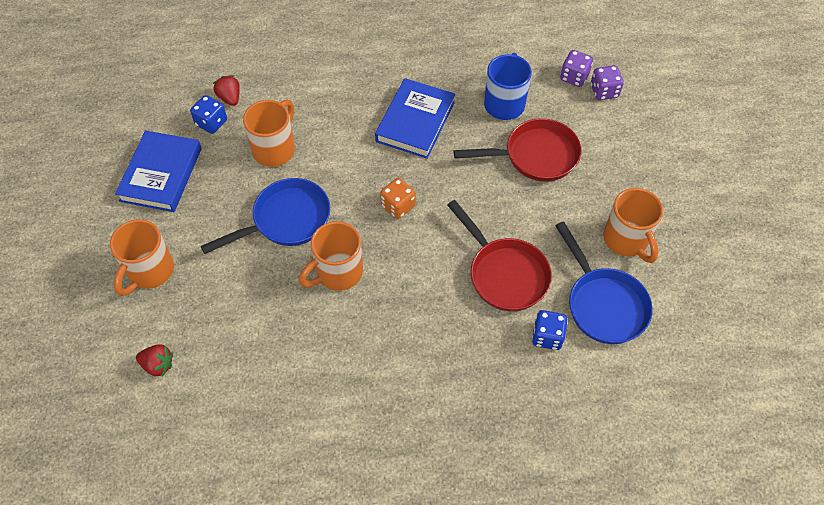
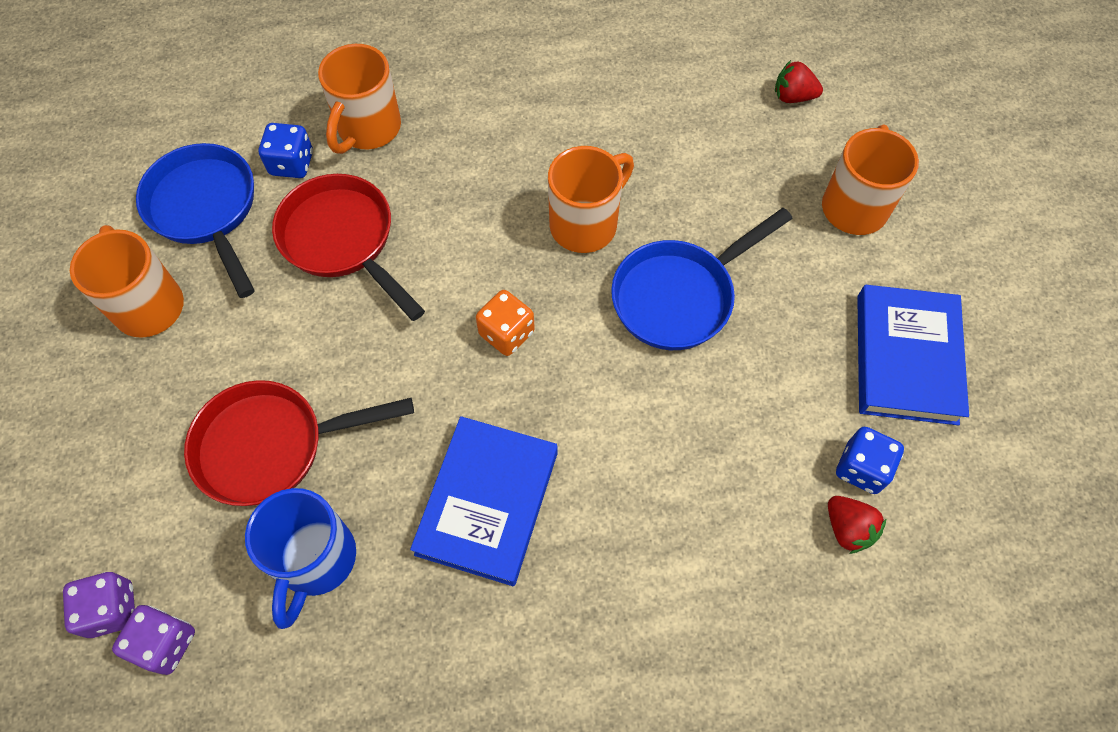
camera: 175 degrees right, 5 degrees up
orange mug [243,99,295,167] -> orange mug moved to [318,44,401,154]

